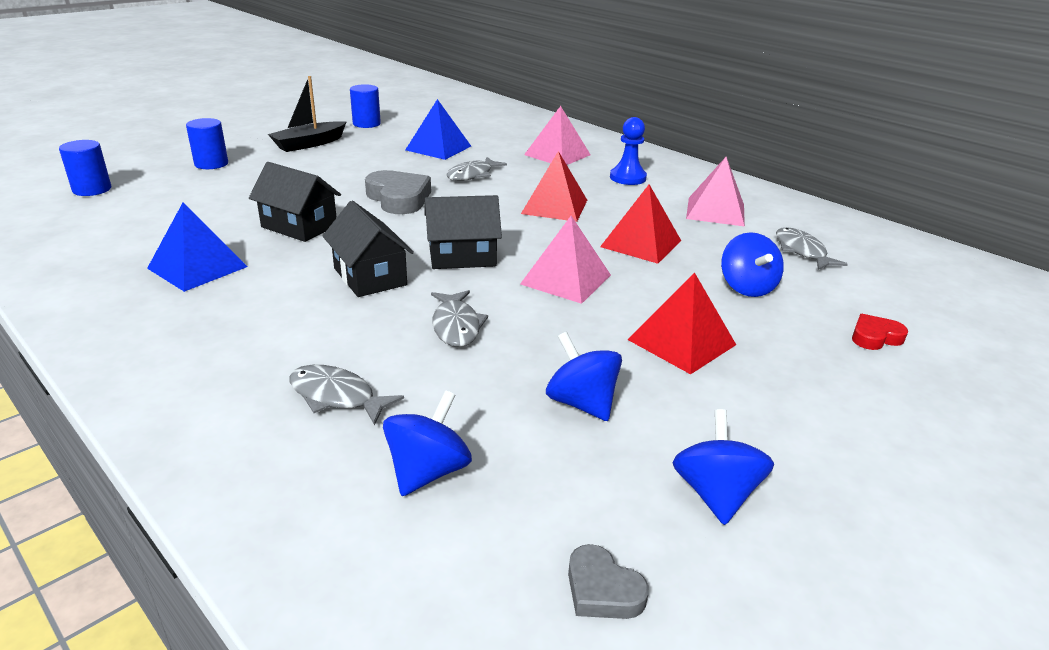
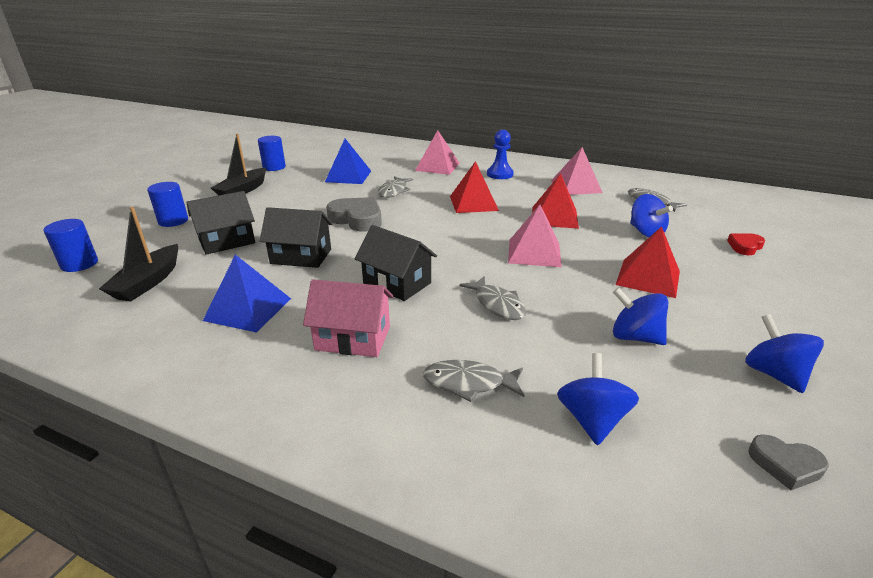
camera: 20 degrees left, 0 degrees up
black house [424,195,502,269] -> black house moved to [186,191,255,255]
none -> black boat [99,207,178,302]
none -> pink house [303,279,393,357]

